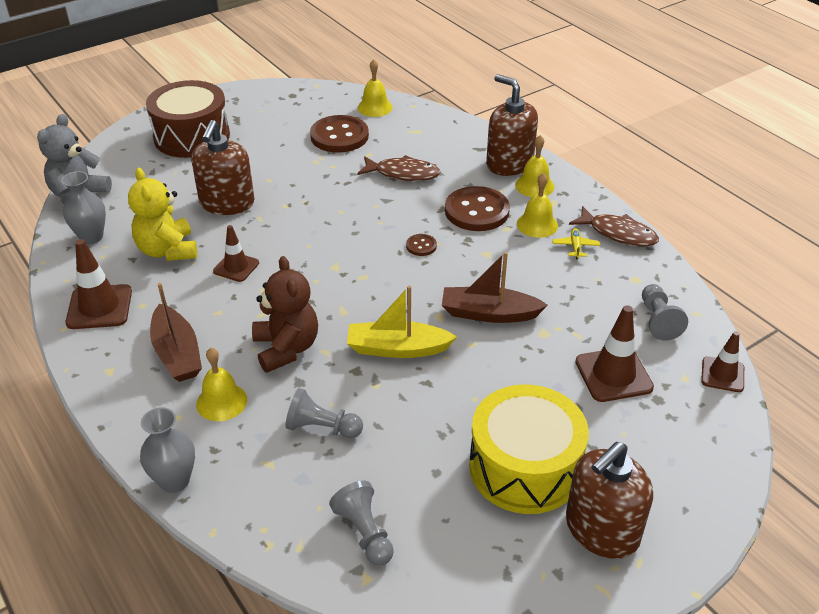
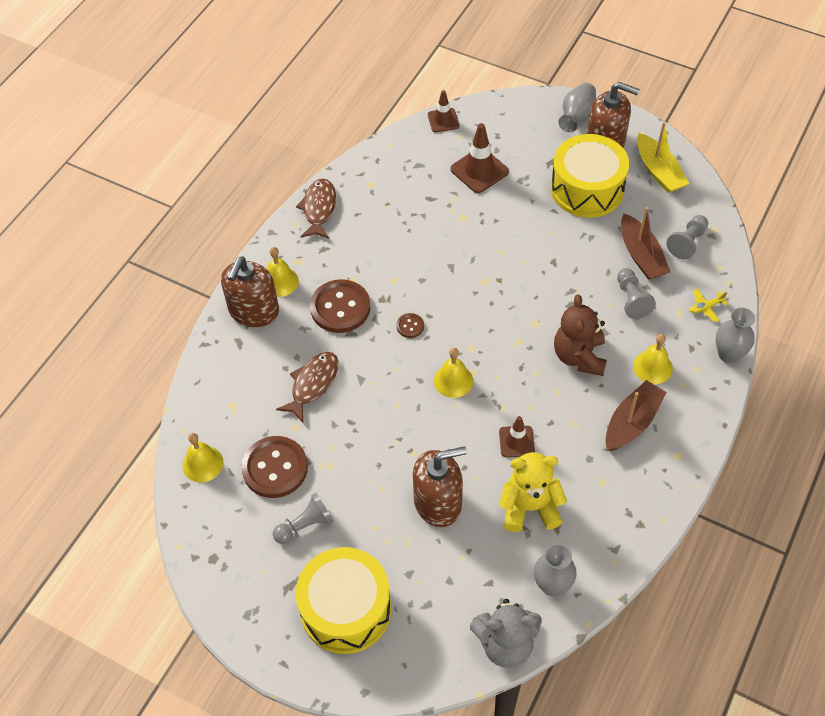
camera: 115 degrees left, 15 degrees up
brown traffic cone [65,239,132,329] -> none
yellow teddy bear [128,168,197,261] -> yellow teddy bear turned 135 degrees counterclockwise [499,452,567,532]
brown drum [146,80,230,158] -> yellow drum [296,547,391,654]
brown teddy bear [252,256,318,373] -> brown teddy bear turned 45 degrees counterclockwise [554,295,607,376]
yellow boat [347,286,457,358] -> yellow boat moved to [637,122,689,193]
brown fish [357,155,441,181] -> brown fish turned 45 degrees clockwise [276,352,338,422]
brown boat [442,252,548,323] -> brown boat moved to [621,207,670,280]
yellow bell [517,173,558,238] -> yellow bell moved to [434,348,473,398]
yellow plane [552,228,600,259] -> yellow plane moved to [690,289,728,322]
grey pawn [642,284,688,341] -> grey pawn moved to [273,493,334,544]
none -> grey vase [558,83,596,132]

